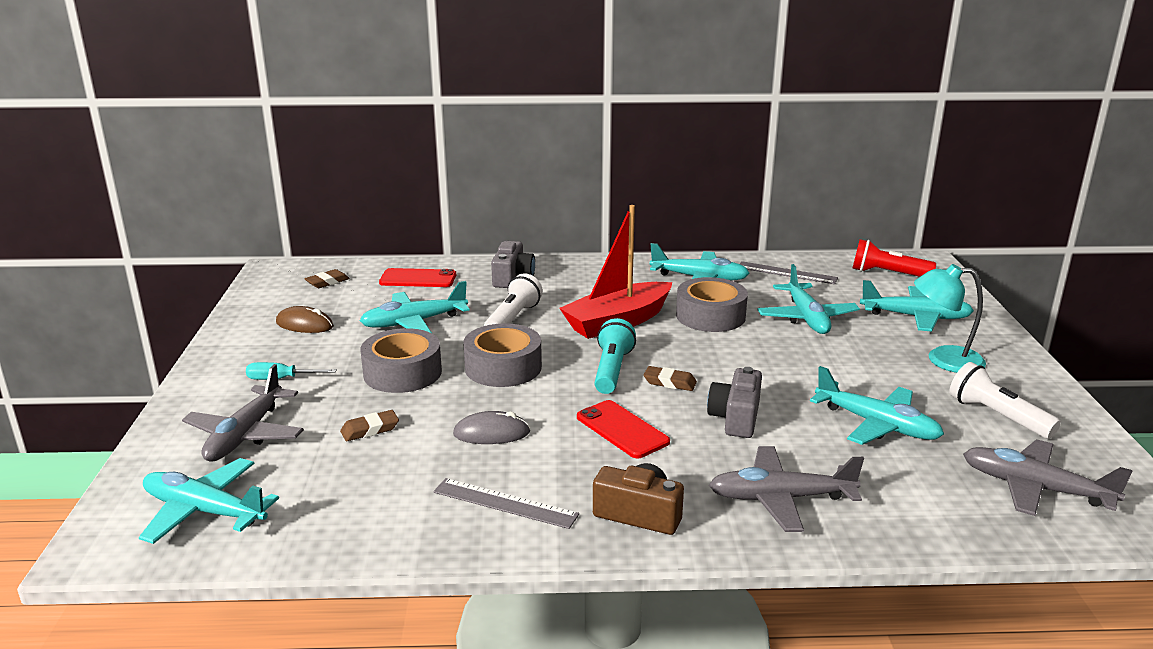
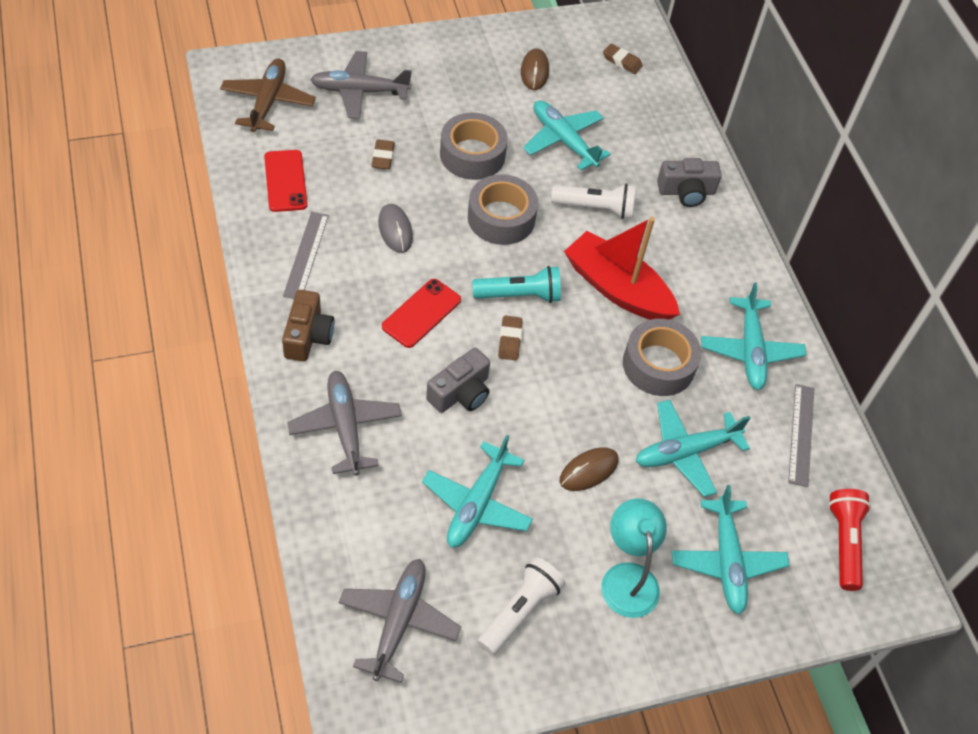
camera: 70 degrees right, 30 degrees up
turquoise plane [139,458,279,544] -> brown plane [220,58,316,132]
turquoise screwdriver [246,362,337,380] -> none
brown eraser [340,410,399,441] -> brown eraser turned 45 degrees clockwise [371,139,395,169]
red phone [379,268,456,287] -> red phone moved to [264,150,307,212]
grey camera [707,367,762,438] -> grey camera turned 135 degrees clockwise [426,348,490,413]
none -> brown mouse [560,447,619,491]

